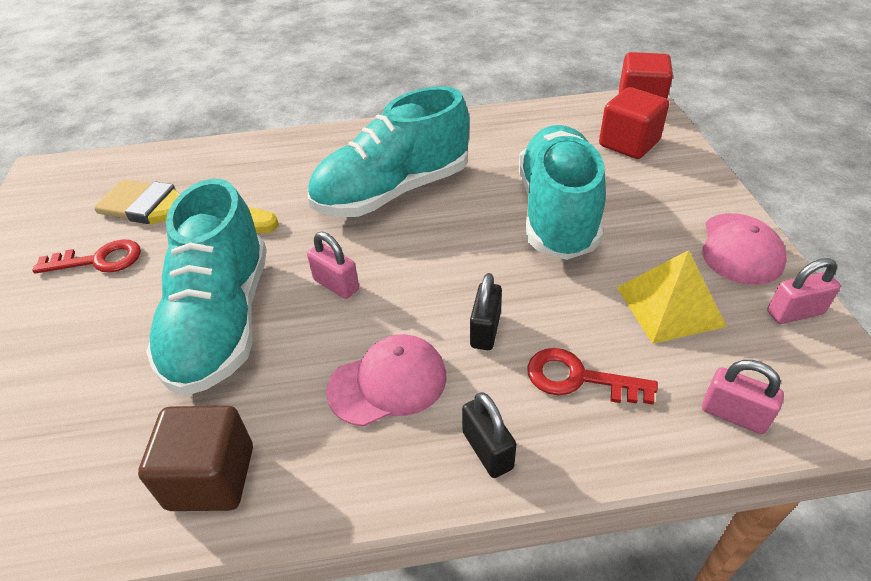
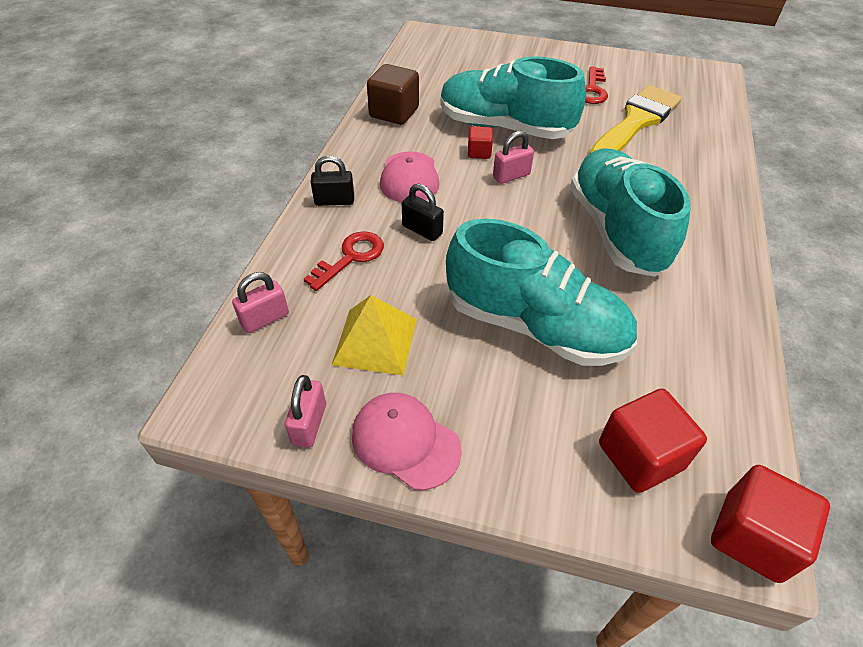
camera: 110 degrees right, 5 degrees up
none -> red cube [468,126,493,159]

